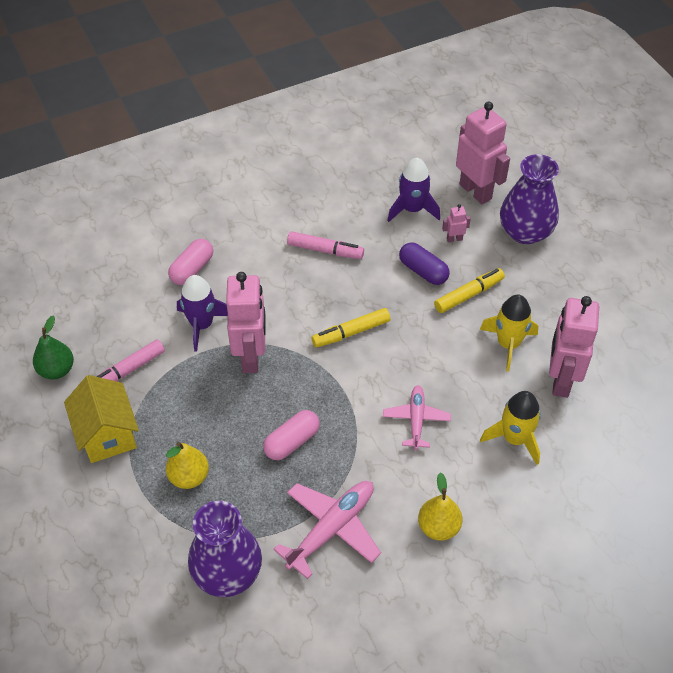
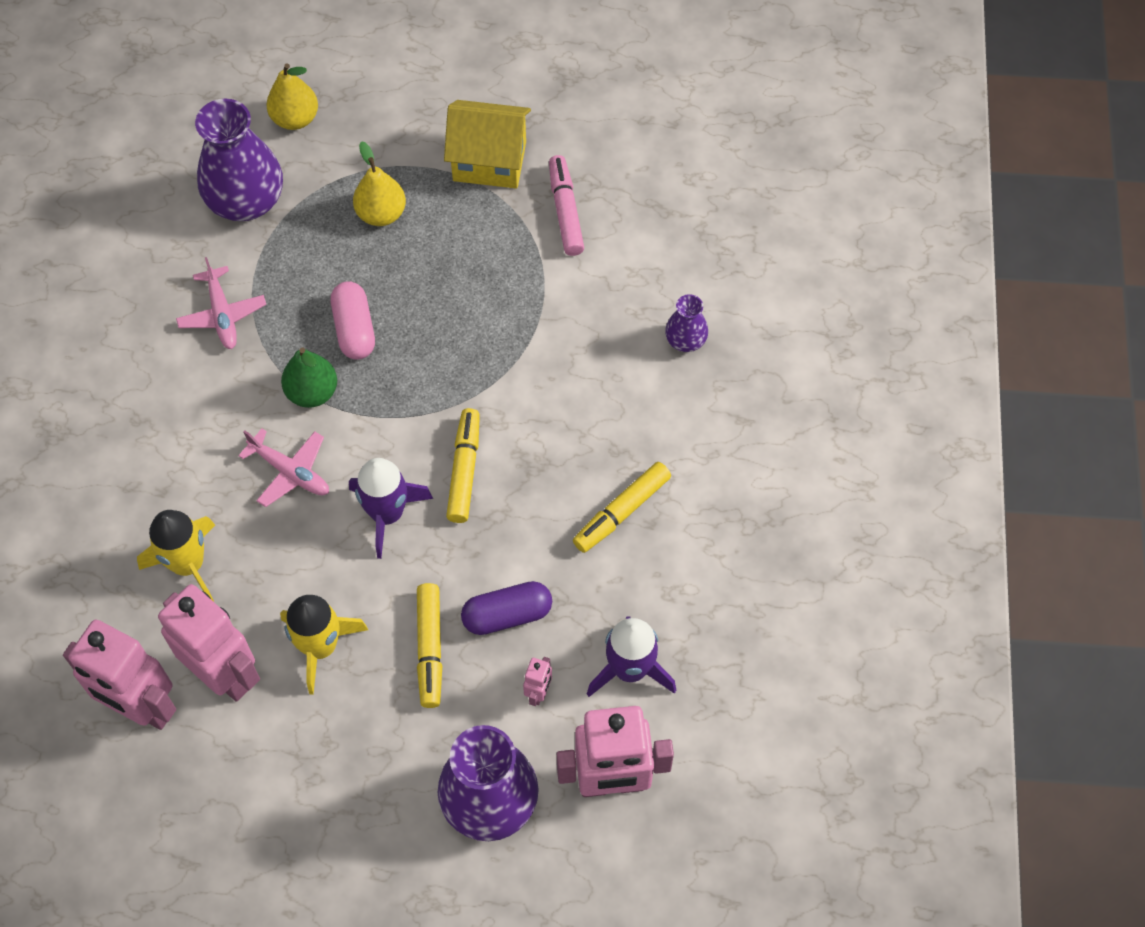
camera: 120 degrees right, 10 degrees up
green pear [33,316,74,379] -> green pear moved to [281,347,337,408]
pink capsule [168,239,213,285] -> purple vase [665,294,708,352]
purple rocket [177,275,228,352] -> purple rocket moved to [349,458,433,559]
pink robot [226,272,266,373] -> pink robot moved to [63,620,176,730]
pink plane [273,481,381,579] -> pink plane [176,257,266,349], size x0.64
pink marker [287,231,364,259] -> yellow marker [573,462,671,553]
yellow pear [418,472,462,541] -> yellow pear moved to [266,63,318,130]

